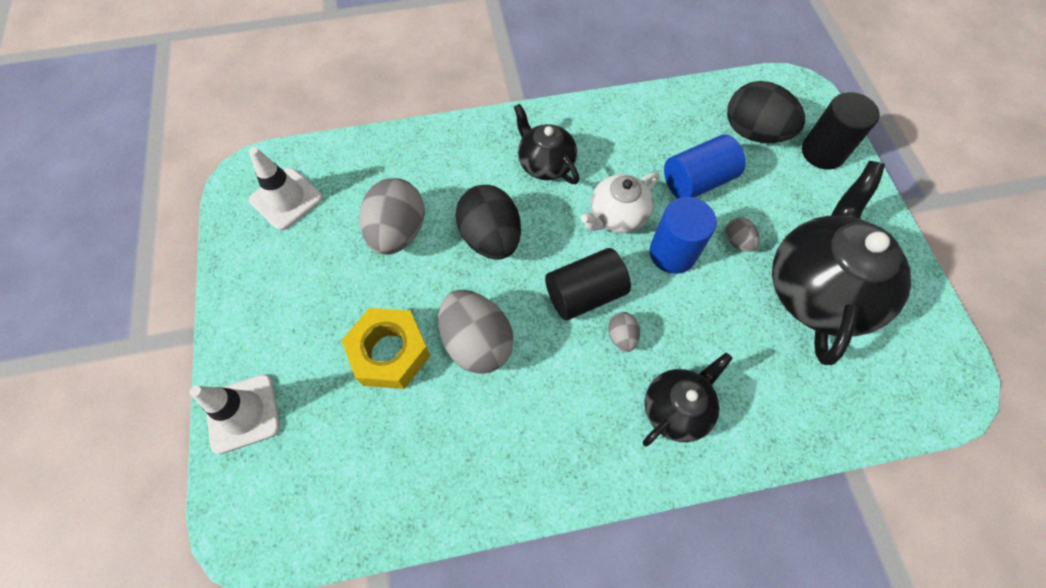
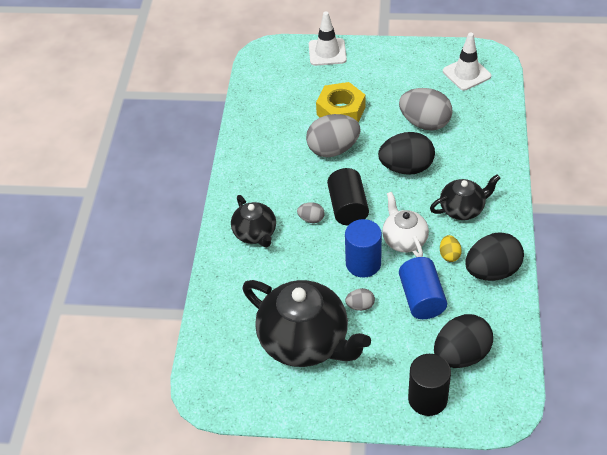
camera: 110 degrees right, 15 degrees down
none -> yellow egg [440,235,462,262]
none -> black egg [465,232,524,281]

